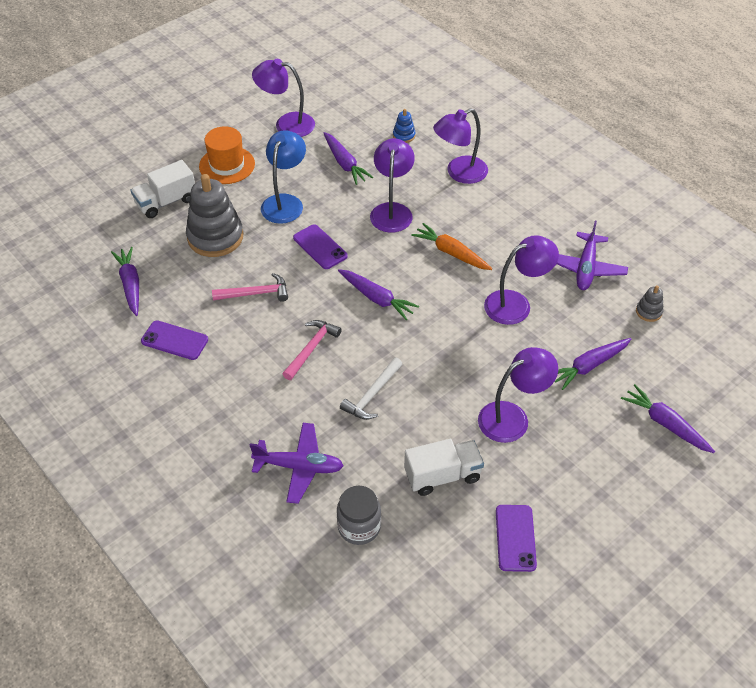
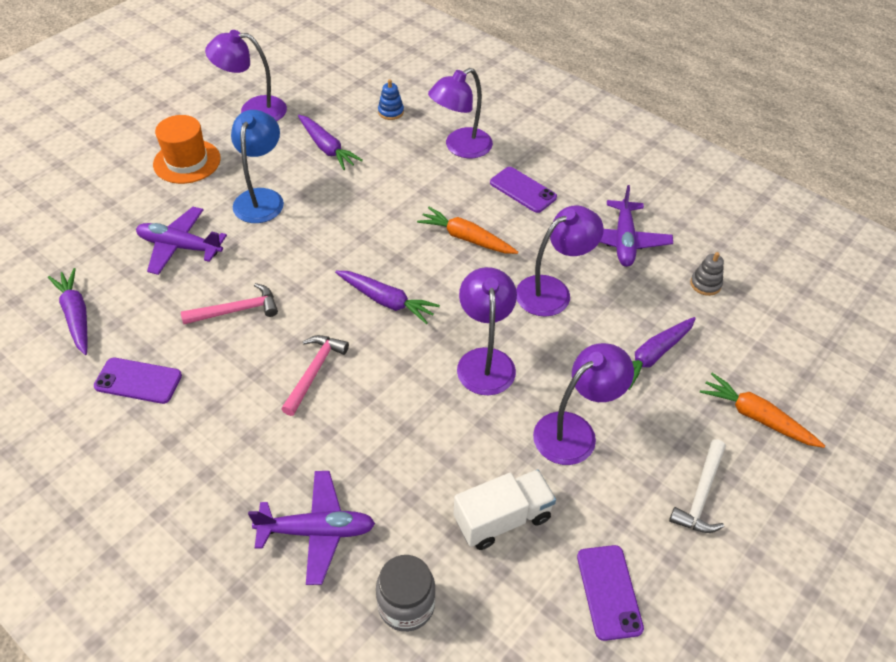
camera: 10 degrees left, 0 degrees up
white truck [130,160,195,218] -> none
grey stacking toy [186,174,244,257] -> purple plane [136,207,227,275]
purple phone [293,224,348,269] -> purple phone moved to [490,167,557,213]
white hammer [340,358,403,420] -> white hammer moved to [669,439,726,533]
purple lamp [370,138,415,233] -> purple lamp moved to [457,267,517,395]
purple carrot [621,384,715,453] -> orange carrot [700,373,825,448]

